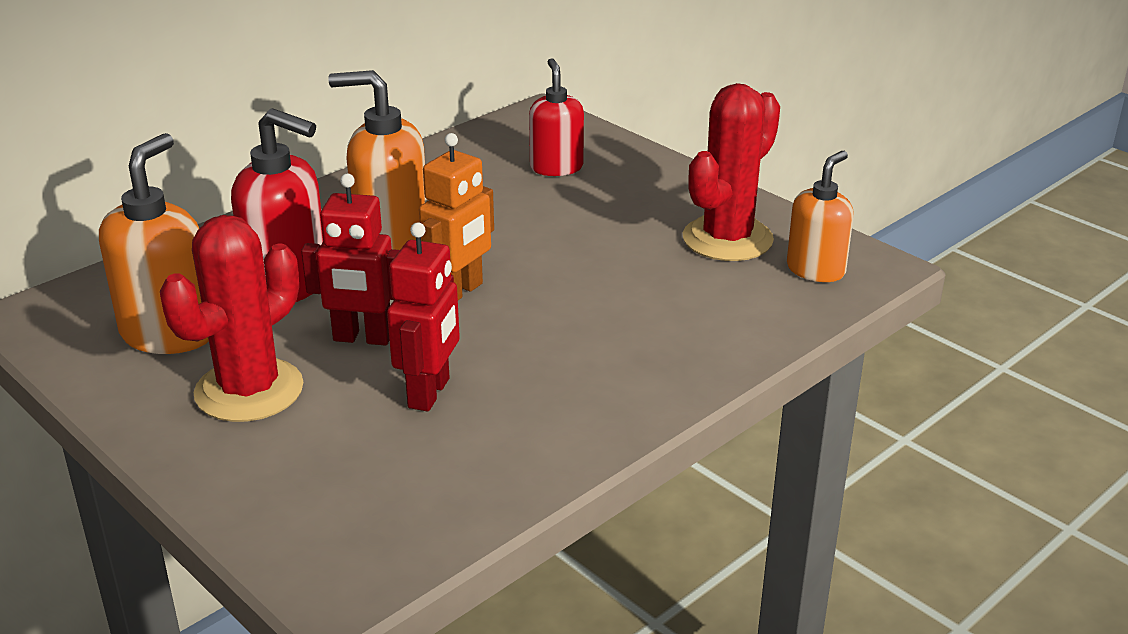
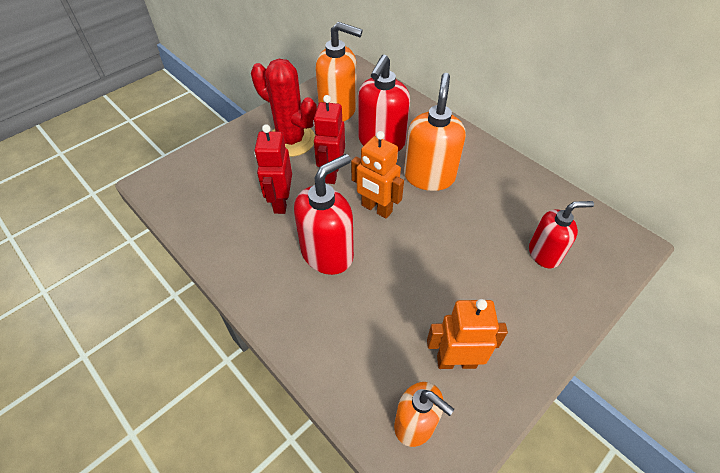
camera: 90 degrees right, 20 degrees up
red robot [387,223,460,412] -> red robot turned 75 degrees clockwise [254,124,292,214]
red cactus [683,83,780,261] -> orange robot [427,299,508,369]
none -> red soap dispenser [294,154,354,275]

